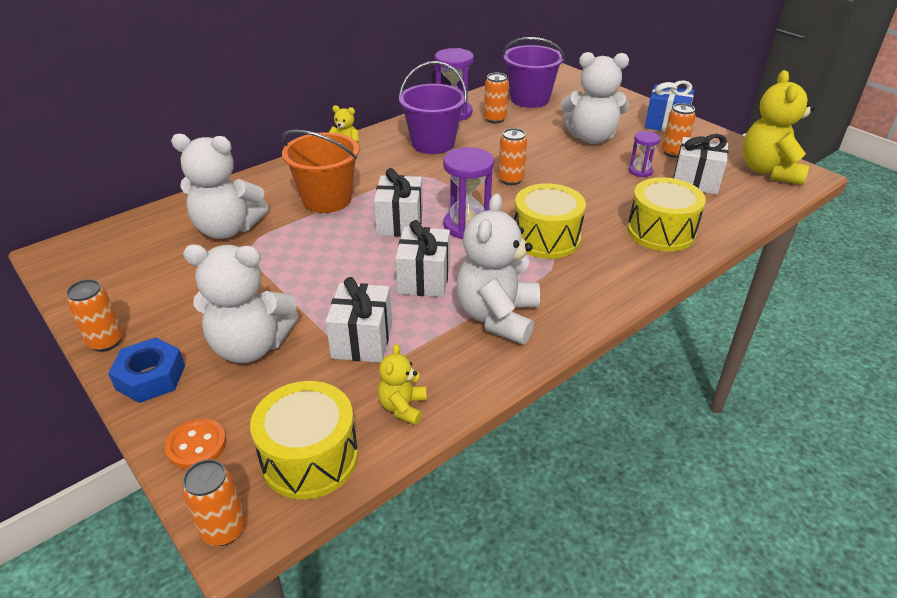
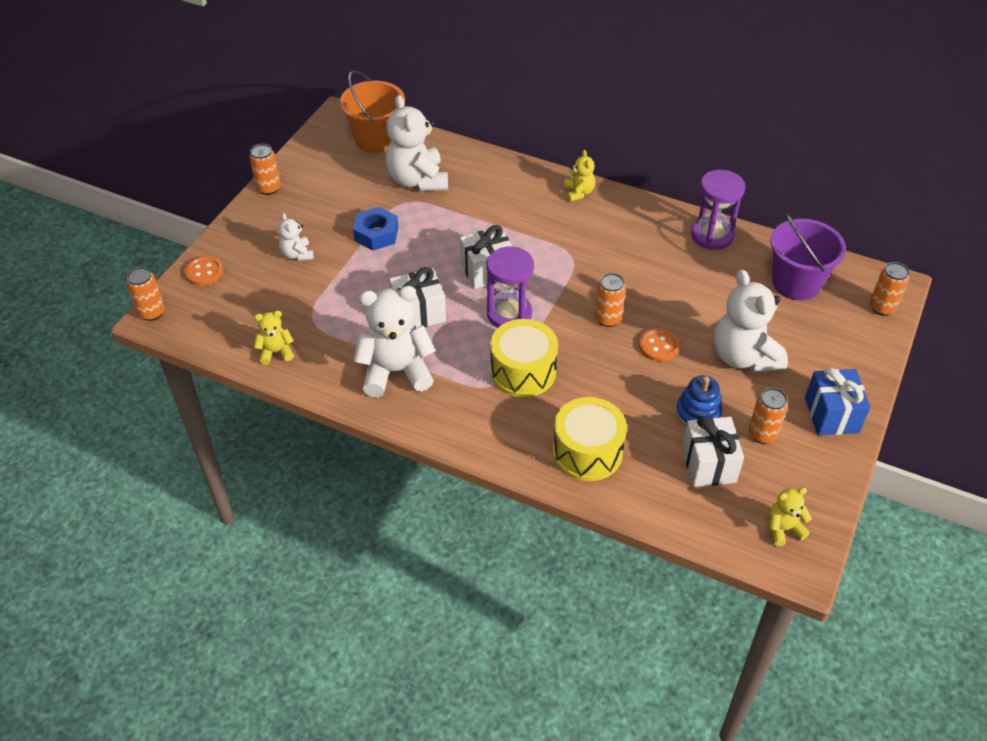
camera: 65 degrees right, 10 degrees up
blue nut [108,337,185,403] -> blue nut moved to [353,207,398,250]
white teddy bear [183,244,299,363] -> white teddy bear [278,213,314,261], size x0.50
yellow drum [250,381,358,499] -> none
orange bucket [282,130,359,213] -> orange bucket moved to [340,70,405,153]
white gift [325,277,392,362] -> none
purple bucket [399,61,467,154] -> none
orange can [484,73,509,124] -> orange can moved to [870,262,909,316]
purple hourglass [629,131,660,177] -> blue stacking toy [676,376,722,427]
yellow teddy bear [743,70,815,185] -> yellow teddy bear [769,488,812,546], size x0.50
none -> orange button [639,328,679,362]

